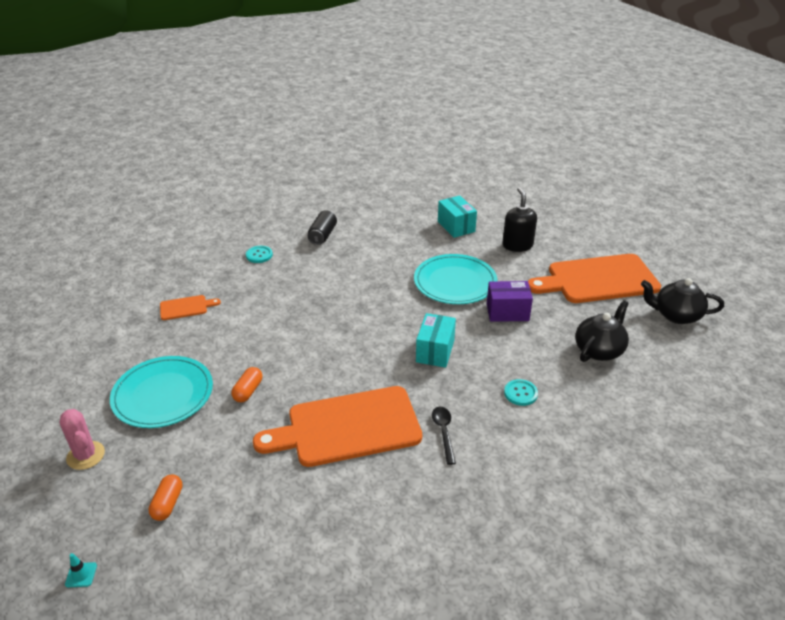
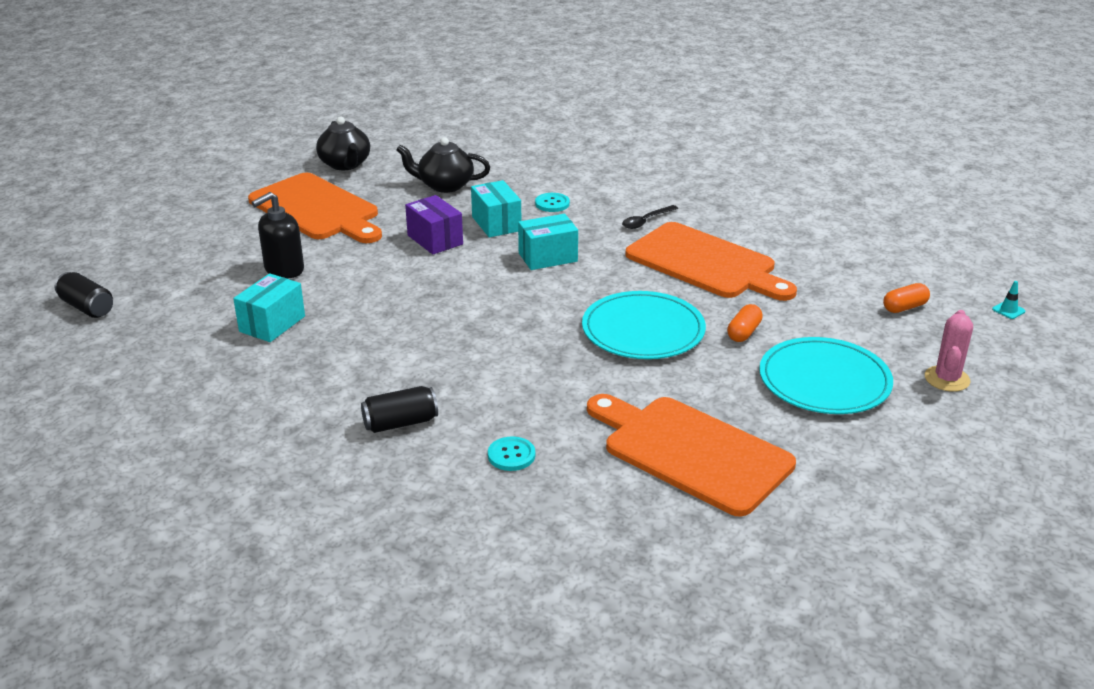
camera: 125 degrees left, 5 degrees down
orange cutting board [160,295,221,320] -> orange cutting board [587,394,796,517], size x2.29
orange capsule [231,367,262,402] -> orange capsule turned 45 degrees counterclockwise [727,304,763,342]
turquoise plate [414,254,498,304] -> turquoise plate moved to [582,291,706,359]
none -> black can [55,272,113,318]
none -> turquoise box [471,180,521,238]

